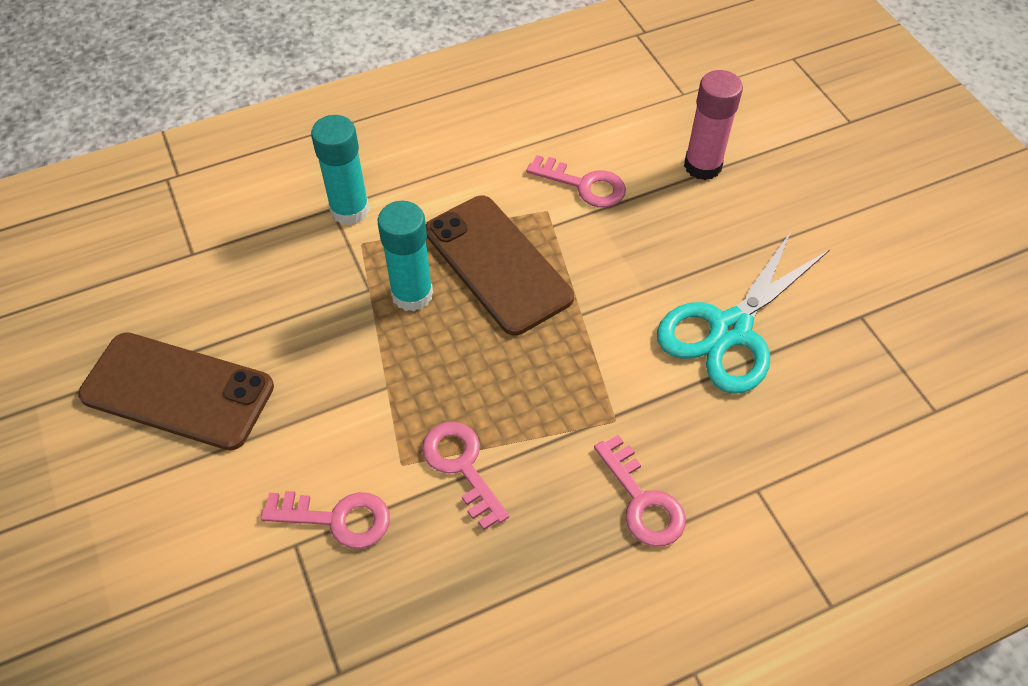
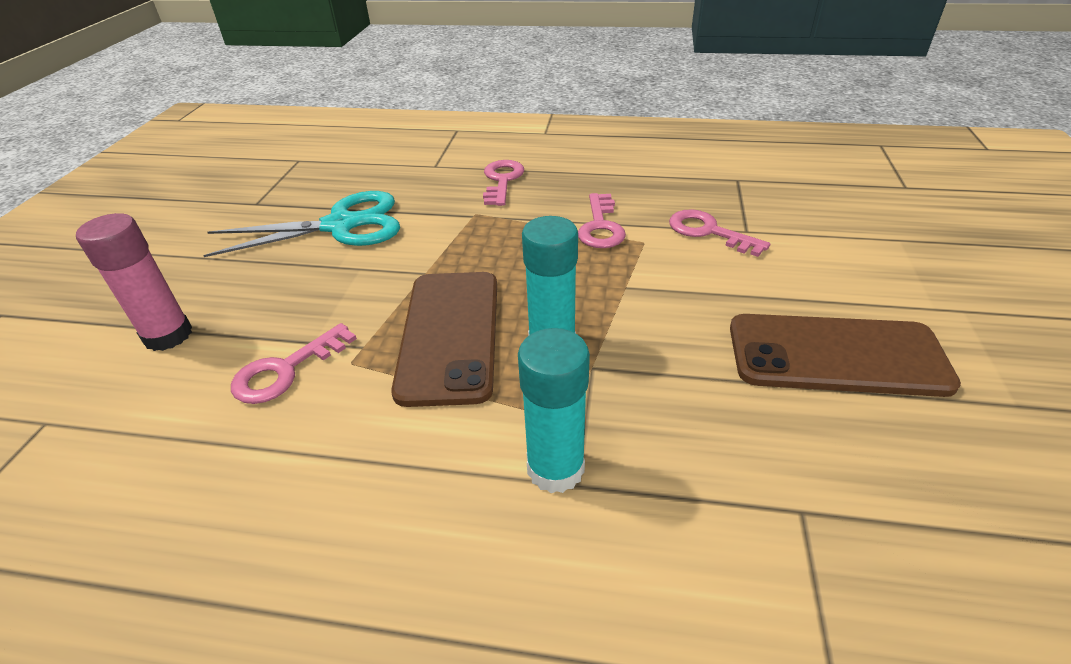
camera: 145 degrees left, 15 degrees down
brown phone [78,332,274,450] -> brown phone turned 45 degrees counterclockwise [730,314,961,397]
pink key [526,155,626,208] -> pink key turned 105 degrees counterclockwise [231,323,357,404]

